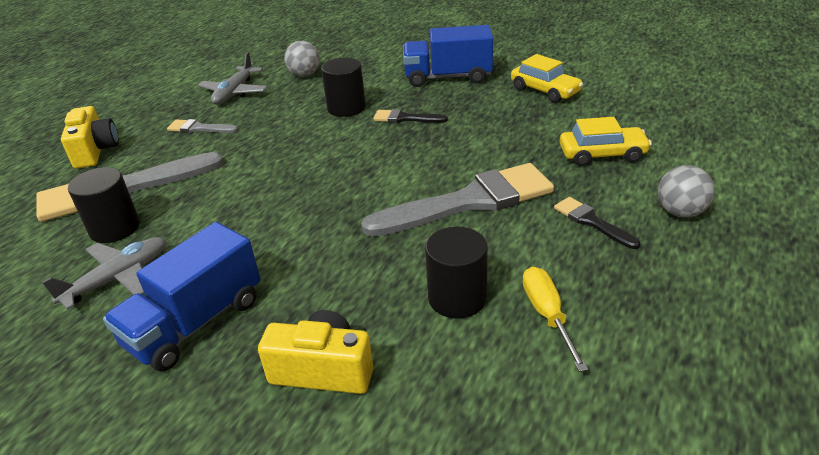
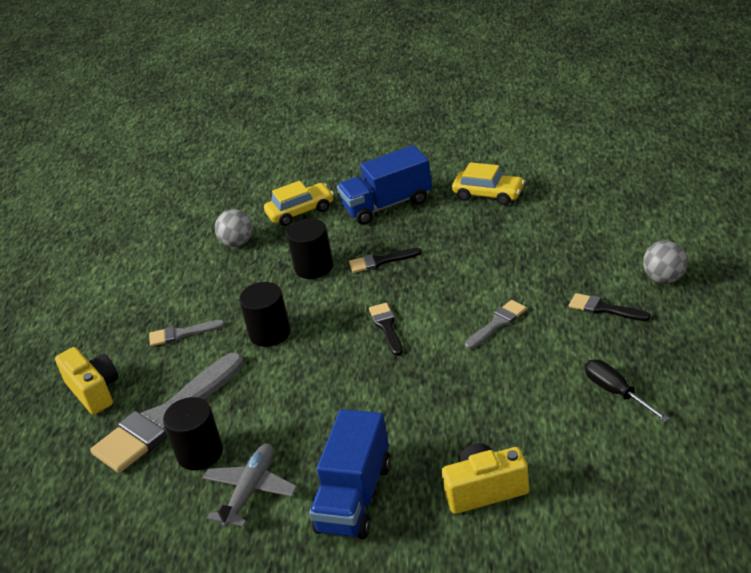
camera: 20 degrees left, 0 degrees up
grey plane [198,52,268,105] -> none
grey brush [361,163,554,237] -> grey brush [465,300,527,349], size x0.46
black cylinder [425,227,488,319] -> black cylinder moved to [239,282,291,347]
yellow screwdriver [523,267,588,372] -> black screwdriver [585,359,670,422]
yellow car [560,117,652,166] -> yellow car moved to [264,181,334,226]
none -> black brush [369,303,403,356]

